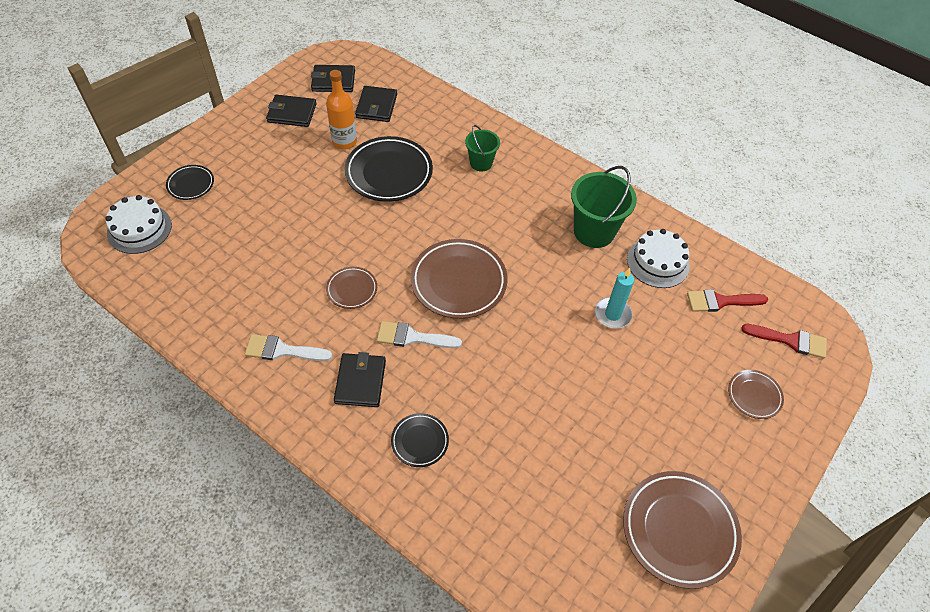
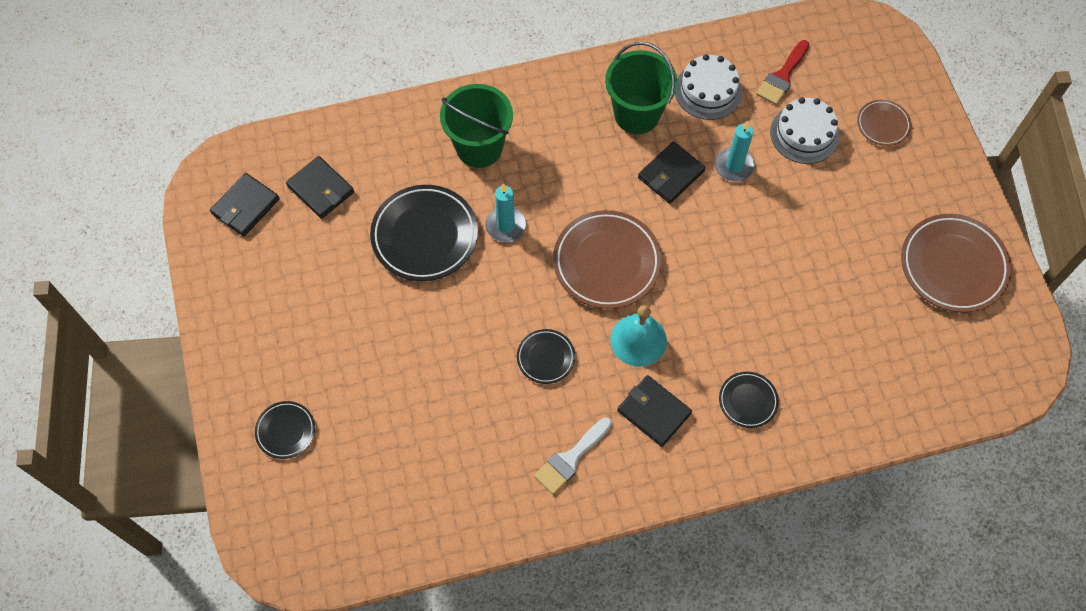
camera: 50 degrees left, 10 degrees up
white cake [106,195,172,254] -> white cake moved to [770,97,839,164]
black wallet [266,95,317,127] -> black wallet moved to [638,141,706,204]
orange bottle [326,70,357,150] -> none
brown plate [326,267,377,309] -> black plate [517,329,575,384]
white brush [377,321,462,348] -> turquoise bell [610,305,667,367]
green bucket [465,125,500,171] -> green bucket [440,84,513,168], size x1.71
red brush [741,324,827,359] -> none
none -> turquoise candle [486,183,526,242]

